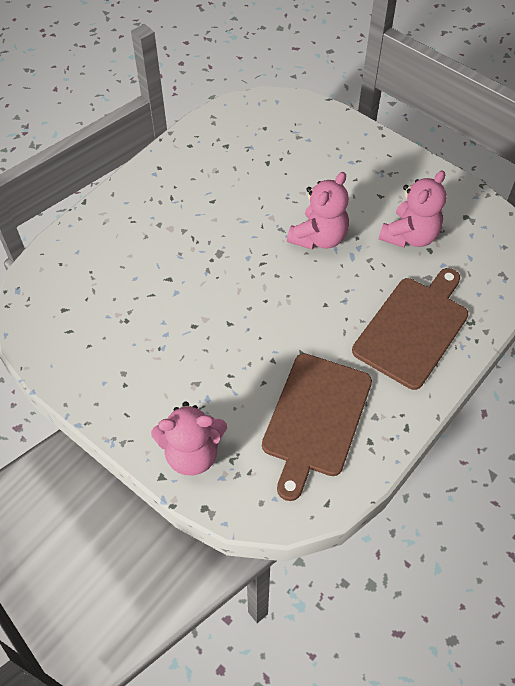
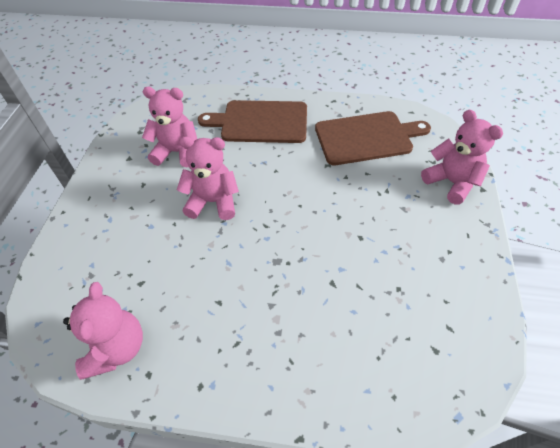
camera: 120 degrees left, 5 degrees down
none -> pink teddy bear [63,282,143,380]

